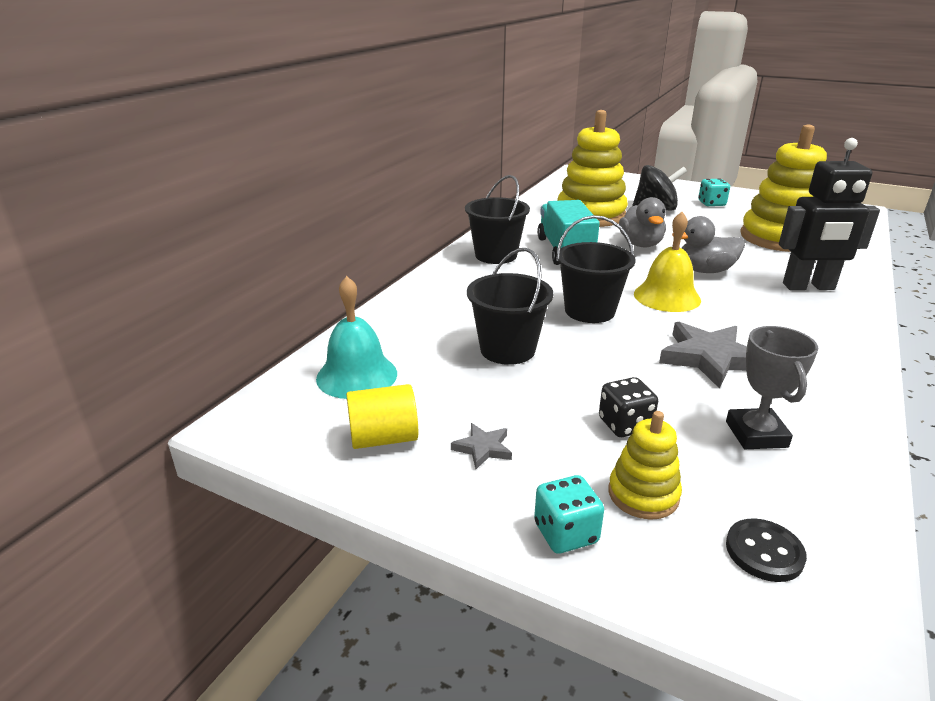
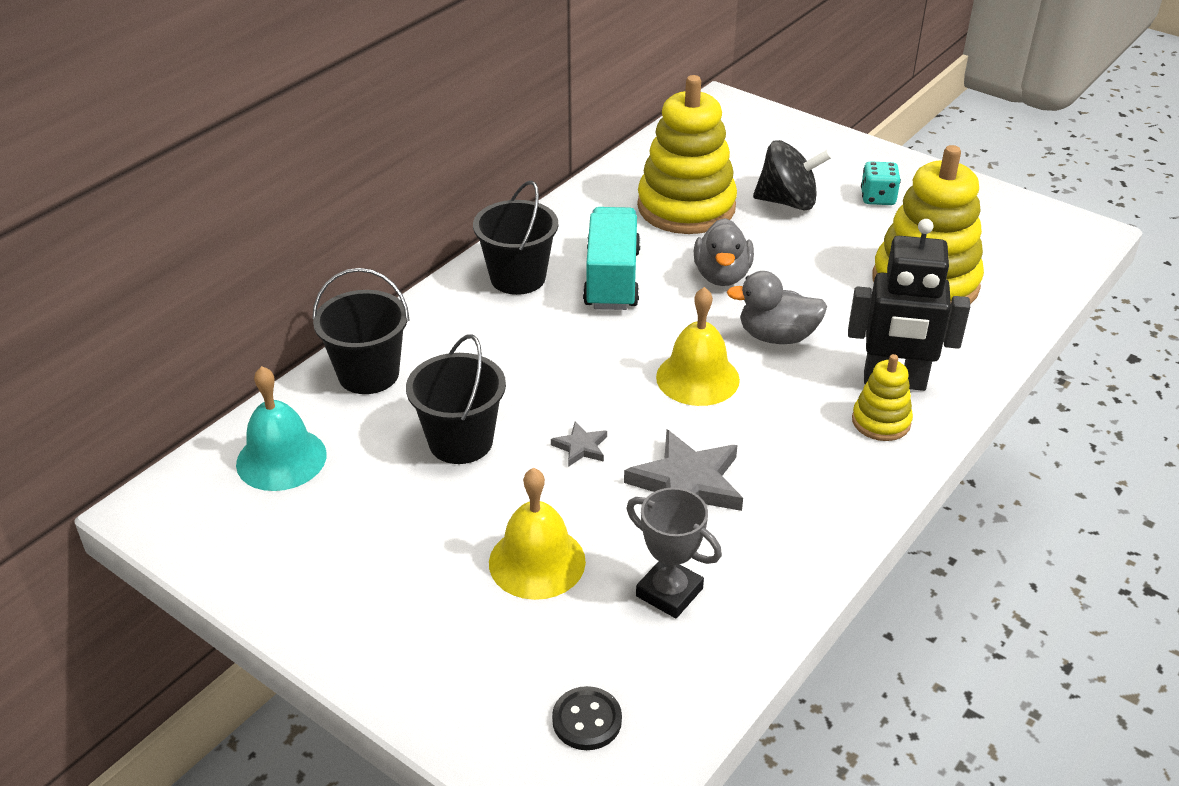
camera: 10 degrees right, 10 degrees up
yellow cylinder [346,384,418,449] -> none
grey star [451,423,512,469] -> grey star moved to [551,422,607,467]
turquoise dice [534,475,604,554] -> none
black bucket [556,215,636,323] -> black bucket moved to [312,268,410,394]
black dice [599,377,658,437] -> yellow bell [489,468,586,600]
yellow stacking toy [609,411,682,520] -> yellow stacking toy moved to [852,354,913,441]
grey trophy [726,326,818,449] -> grey trophy turned 60 degrees counterclockwise [627,488,722,618]

